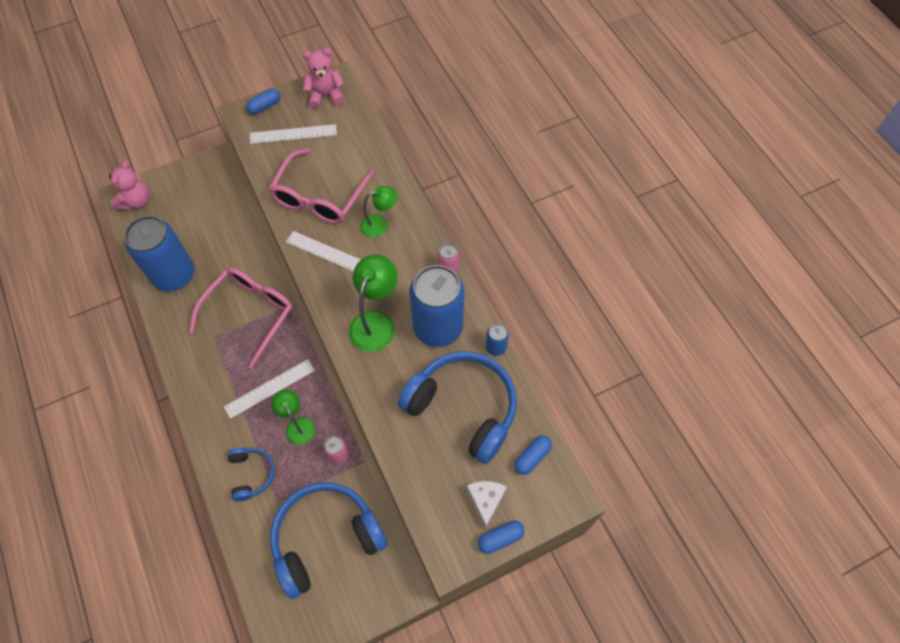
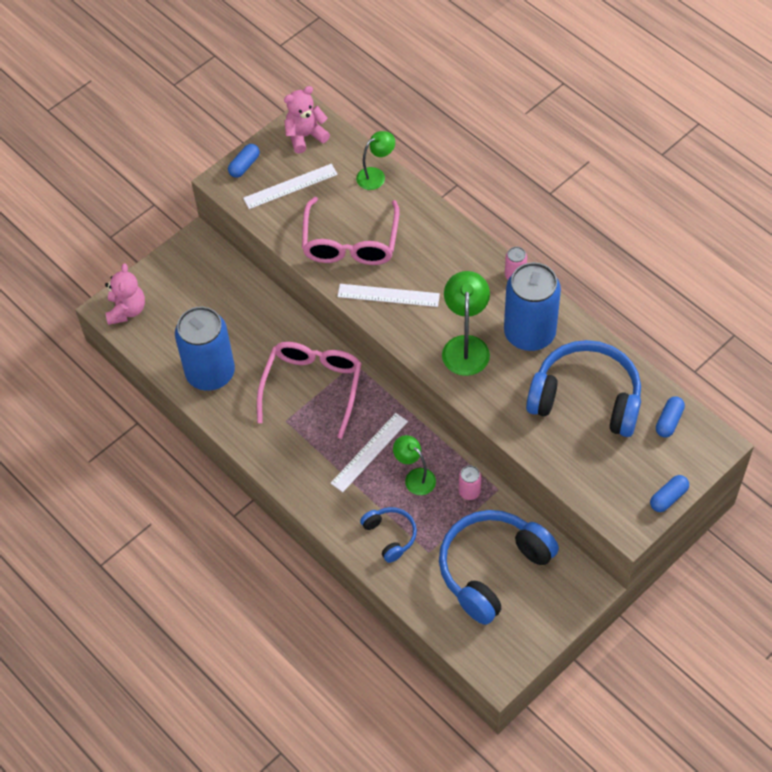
camera: 15 degrees left, 5 degrees down
green lamp [360,186,397,238] -> green lamp moved to [356,131,395,190]
white cheese [466,481,507,529] -> none
blue can [486,323,509,356] -> none

